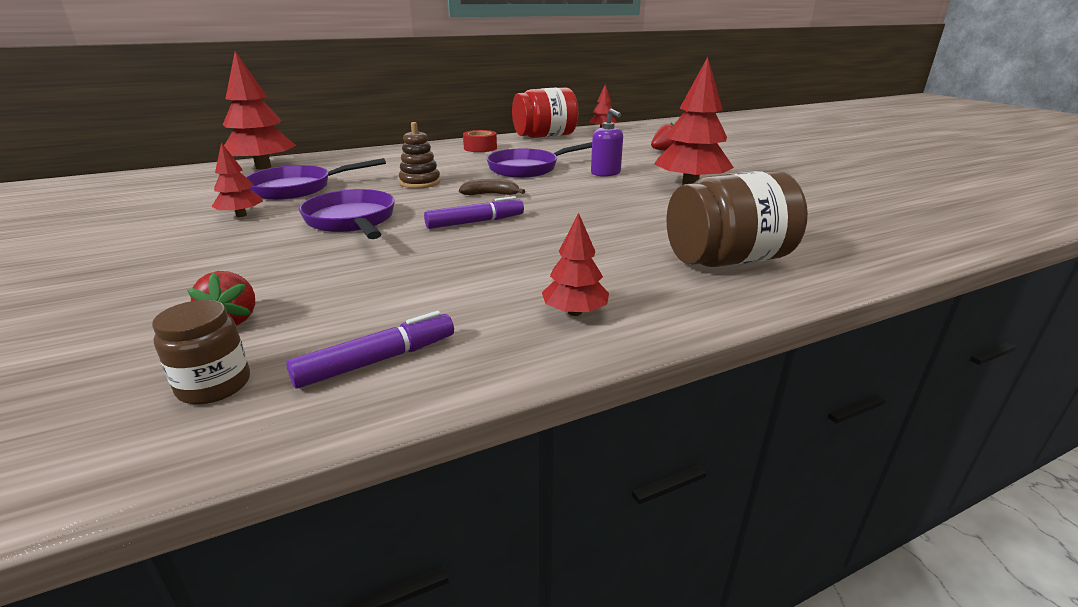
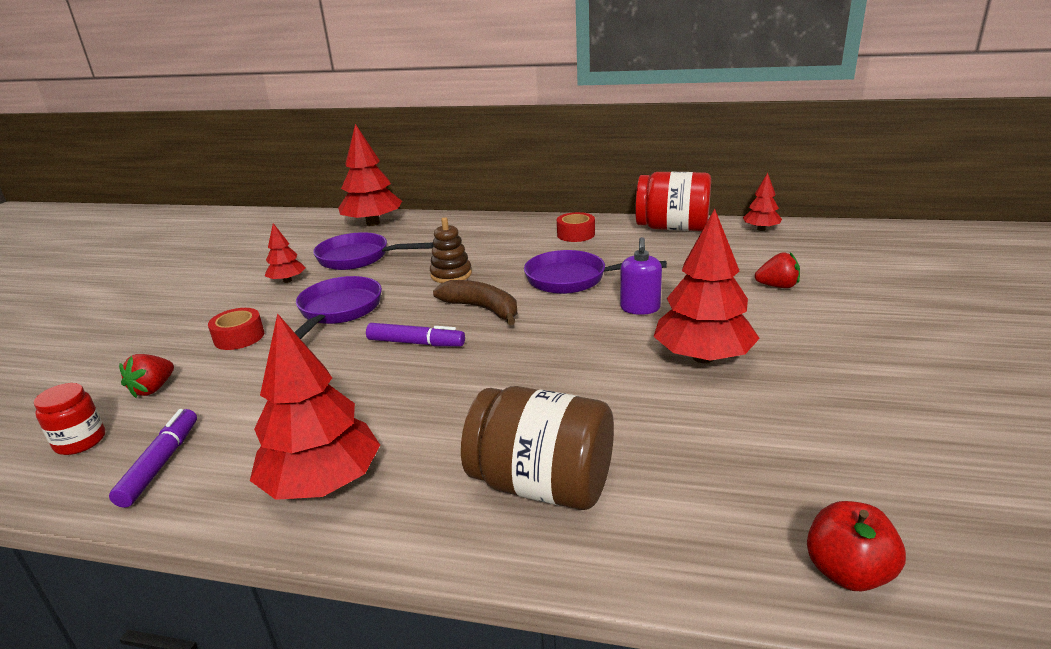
camera: 40 degrees right, 0 degrees up
brown jar [152,300,250,404] -> red jar [34,383,105,455]
purple marker [286,311,454,389] -> purple marker turned 90 degrees counterclockwise [109,409,197,508]
brown banana [459,179,525,195] -> brown banana [433,280,517,325], size x1.58
red tree [542,213,609,316] -> red tree [250,313,380,500], size x1.90
none -> red tape [208,308,264,350]
none -> red apple [807,501,906,591]

